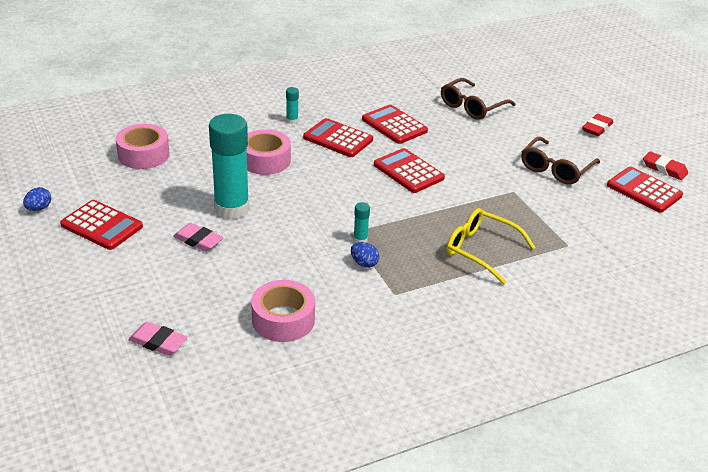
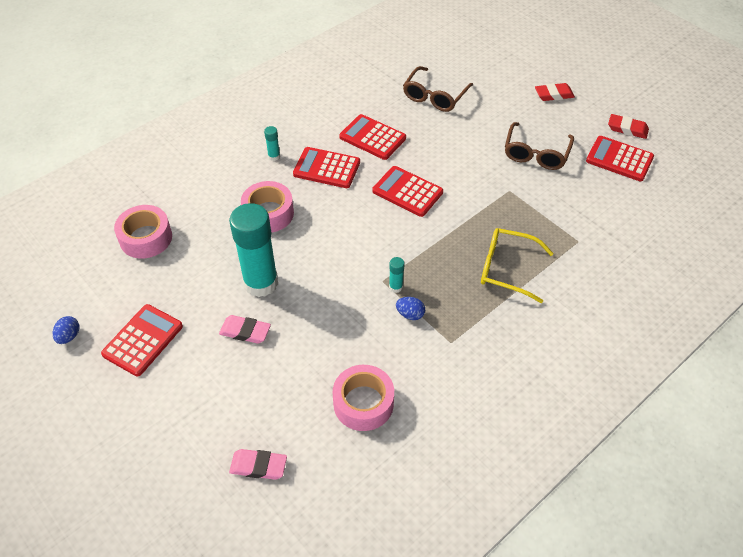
camera: 15 degrees left, 15 degrees up
red calculator [60,200,143,250] -> red calculator turned 75 degrees counterclockwise [101,304,183,376]
red eraser [582,114,613,136] -> red eraser turned 60 degrees clockwise [535,83,575,101]

